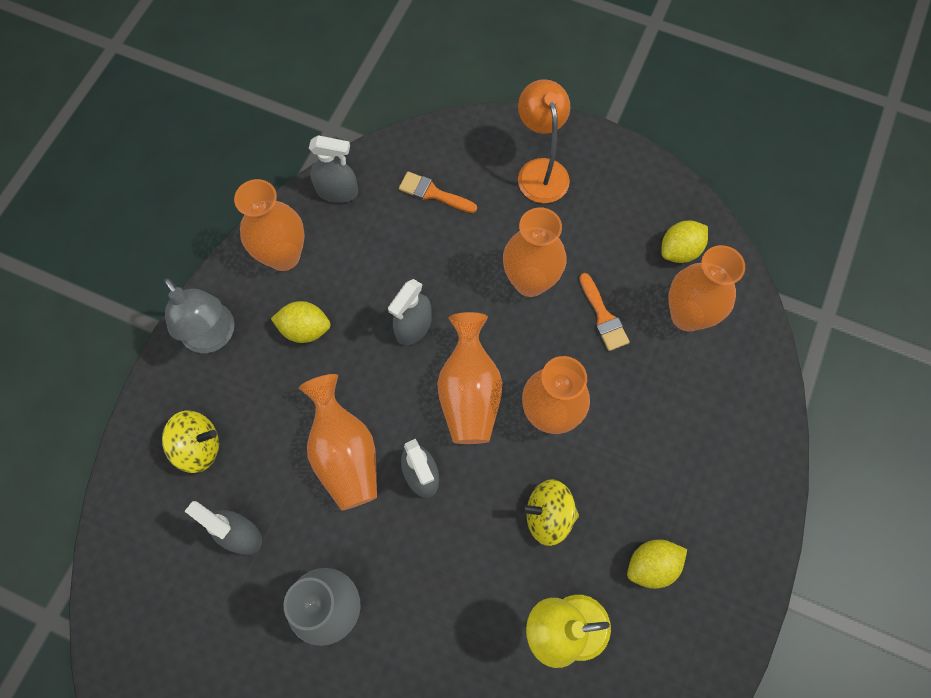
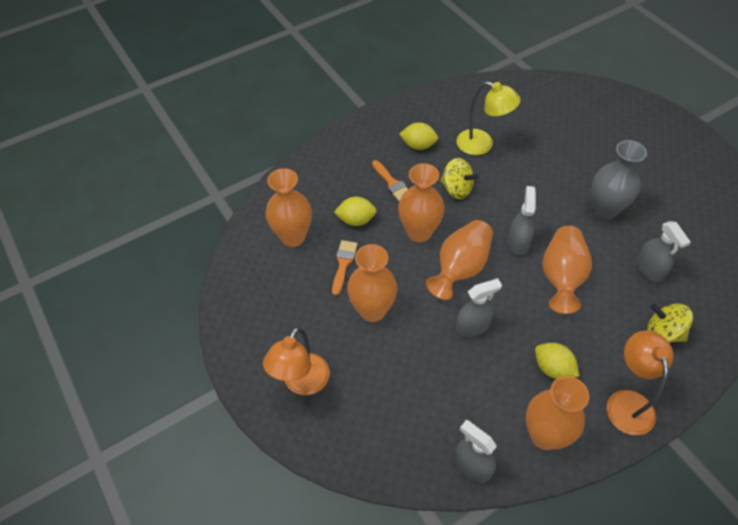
camera: 145 degrees left, 15 degrees down
grey lamp [164,278,235,353] -> orange lamp [607,330,674,436]
orange brush [399,171,477,213] -> orange brush moved to [372,160,408,202]
yellow lemon [661,221,708,263] -> yellow lemon moved to [334,197,377,226]

